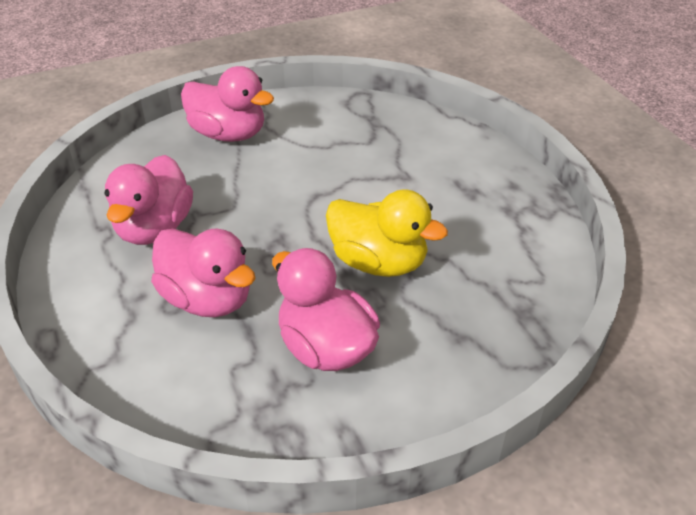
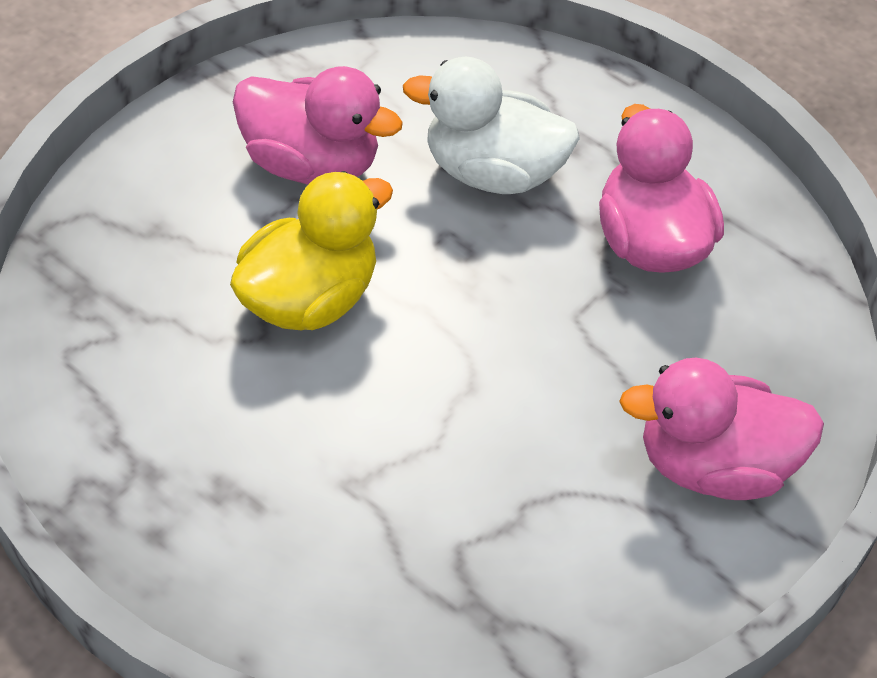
camera: 150 degrees right, 10 degrees up
pink duck [151,228,256,317] -> white duck [403,57,580,194]
yellow duck [326,189,448,277] -> yellow duck turned 135 degrees clockwise [230,171,393,331]

